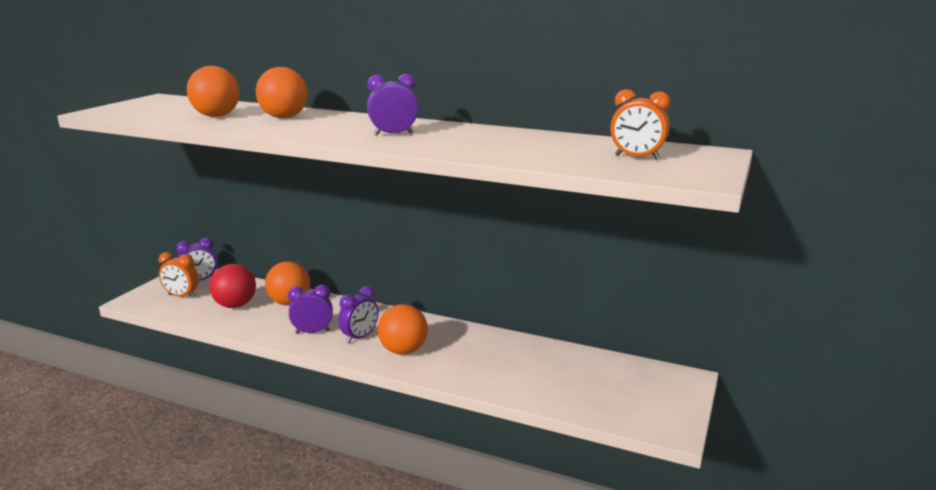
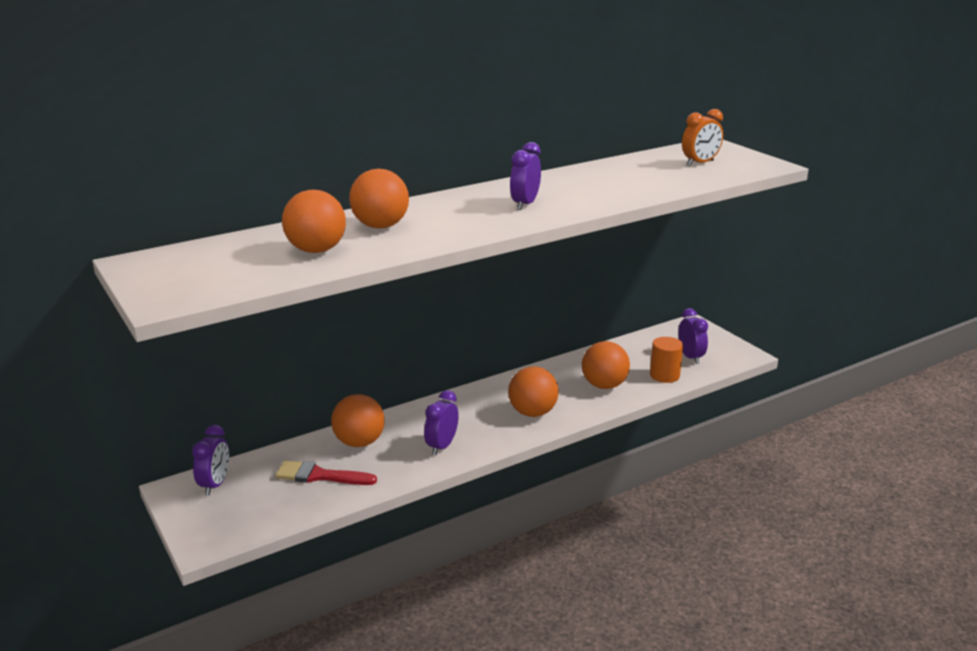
camera: 55 degrees left, 5 degrees up
orange clock [159,252,199,298] -> none
red ball [209,264,256,308] -> red brush [275,460,377,485]
purple clock [338,286,379,344] -> purple clock moved to [678,308,708,364]
none -> orange ball [582,341,630,389]
none -> orange cylinder [650,337,683,383]

